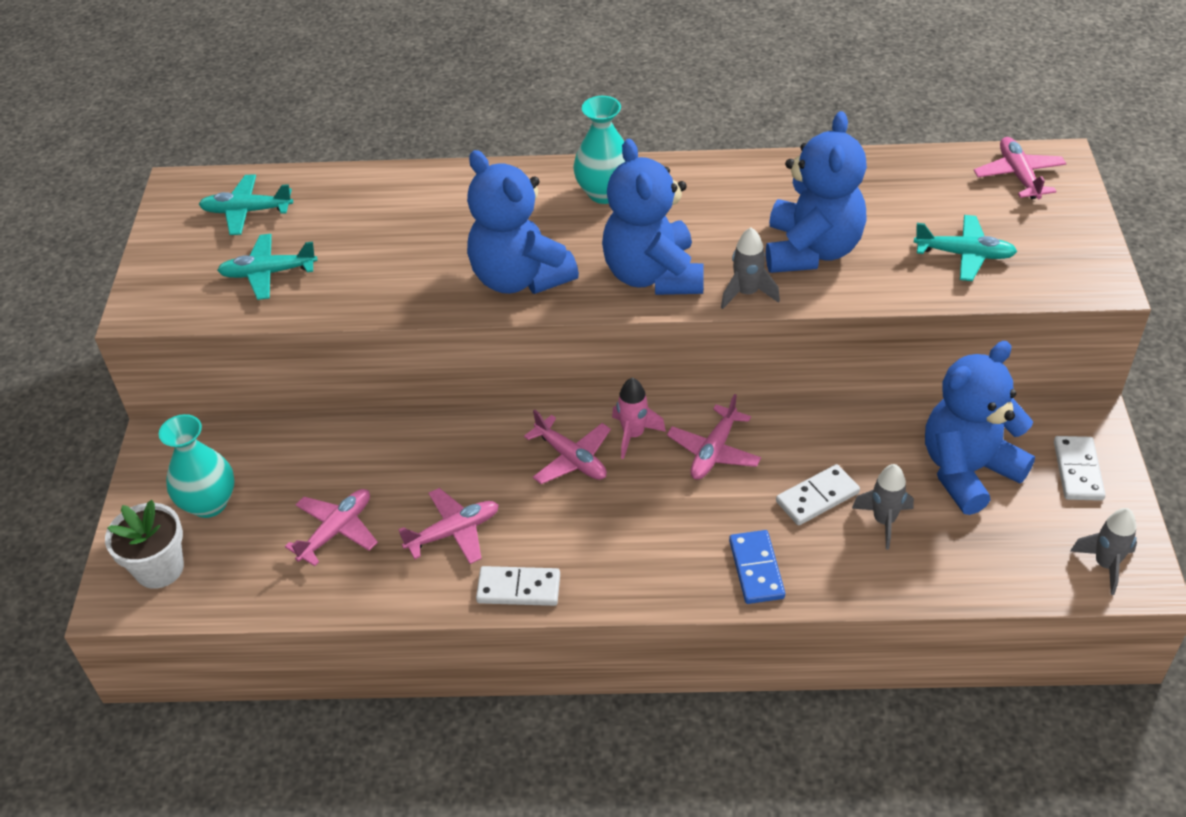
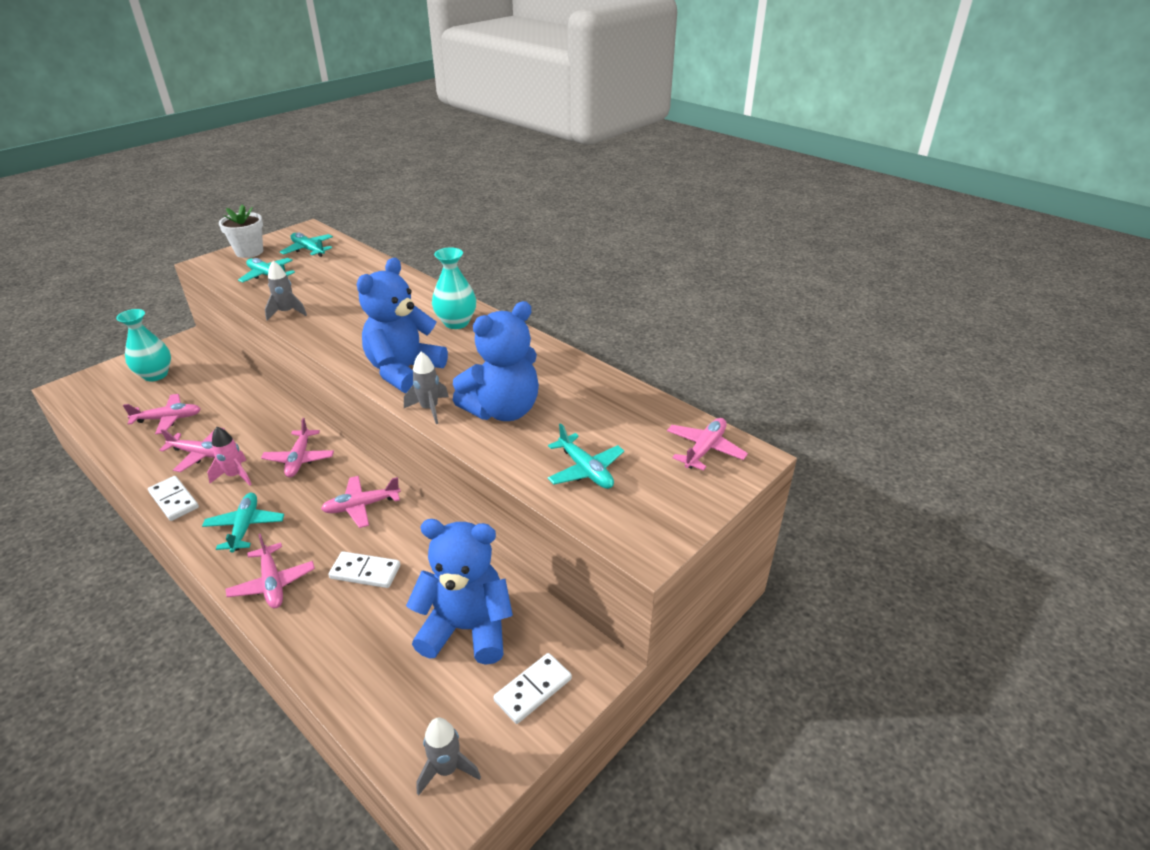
camera: 40 degrees right, 10 degrees down
white flower pot [105,500,184,589] -> white flower pot moved to [219,204,263,258]
blue teddy bear [467,150,579,294] -> none
pink rocket [612,378,666,459] -> pink rocket moved to [207,427,252,485]
blue domino [729,530,785,604] -> pink plane [225,533,315,608]
grey rocket [852,464,914,549] -> grey rocket moved to [265,261,307,321]
none -> turquoise plane [202,493,284,553]

